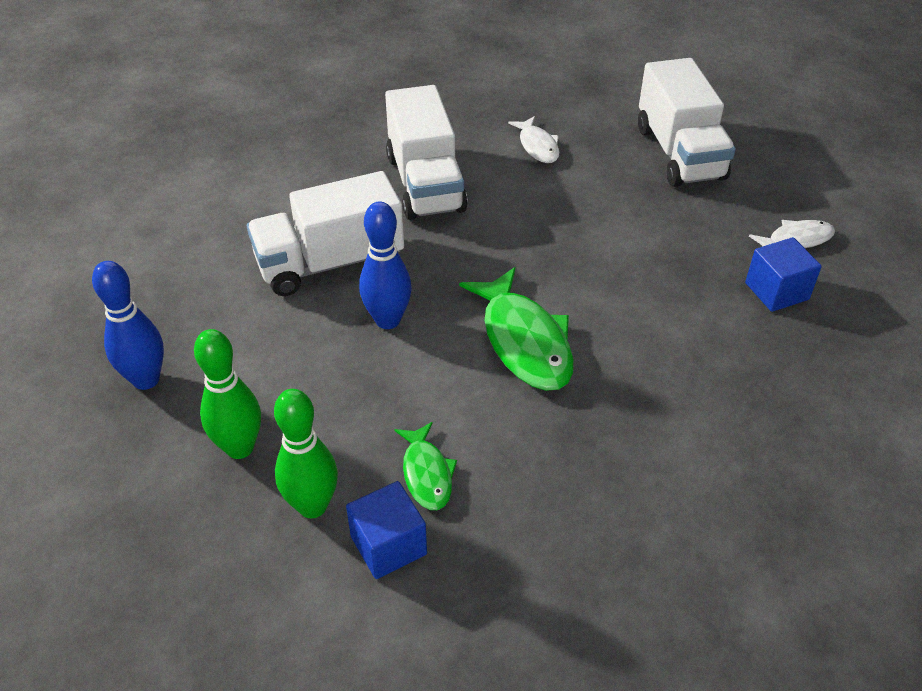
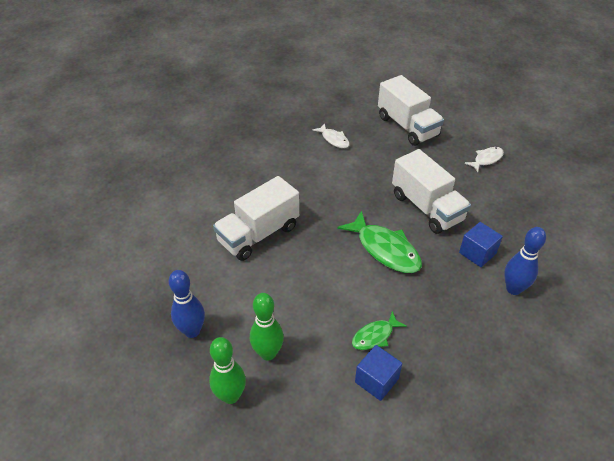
camera: 20 degrees left, 0 degrees up
green bowling pin [274,389,338,518] -> green bowling pin moved to [209,337,246,404]
blue bowling pin [359,201,412,329] -> blue bowling pin moved to [504,227,546,295]
white truck [385,85,468,220] -> white truck moved to [392,149,471,234]
green fish [394,422,457,510] -> green fish turned 90 degrees clockwise [352,311,407,350]
blue cube [745,237,822,312] -> blue cube moved to [459,222,503,267]

